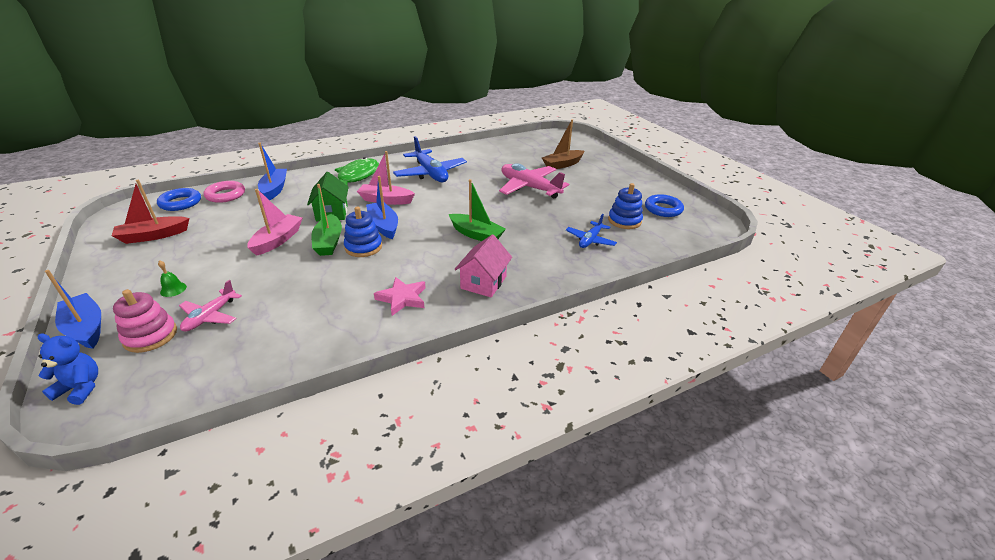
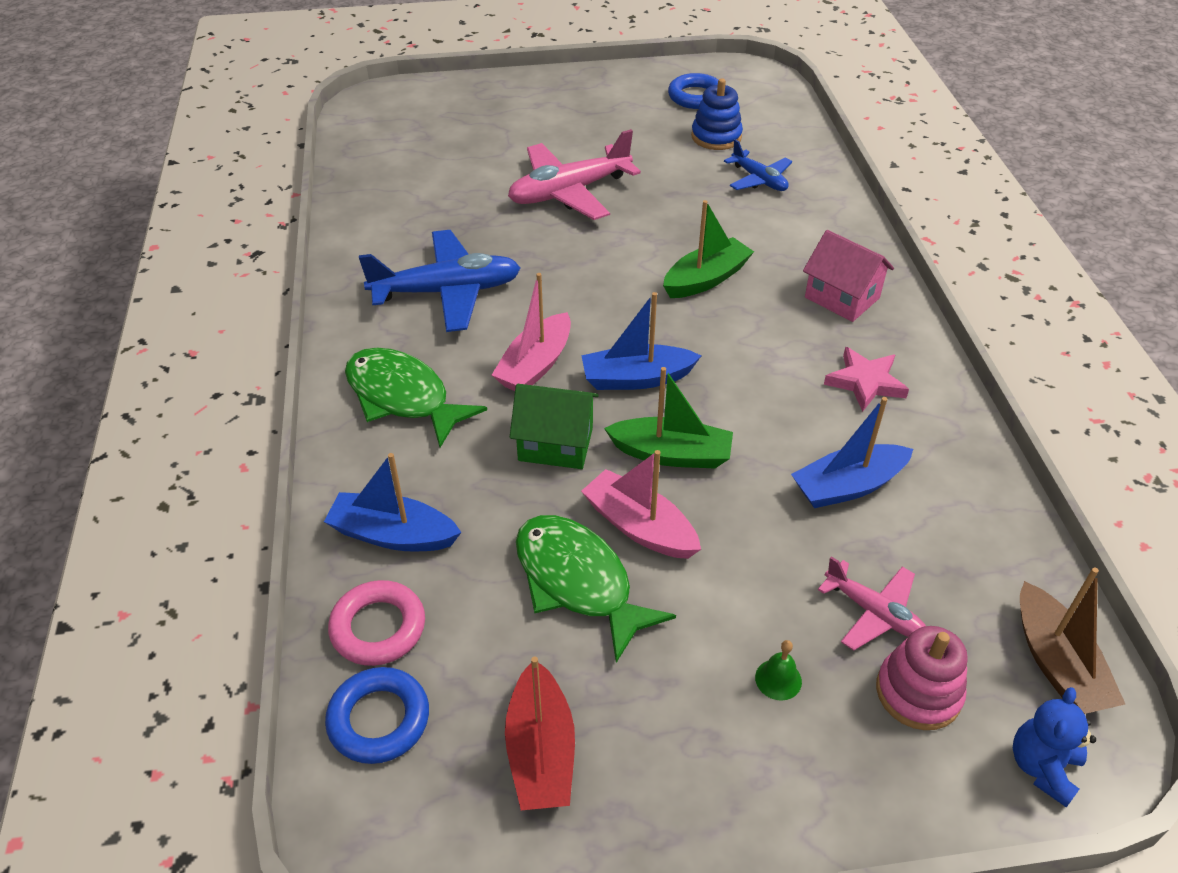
camera: 70 degrees left, 10 degrees up
blue boat [45,270,101,349] -> blue boat moved to [791,397,913,508]
blue stacking toy [344,207,382,257] -> none
brown boat [542,119,584,169] -> brown boat moved to [1020,567,1125,714]
none -> green fish [516,515,676,663]

